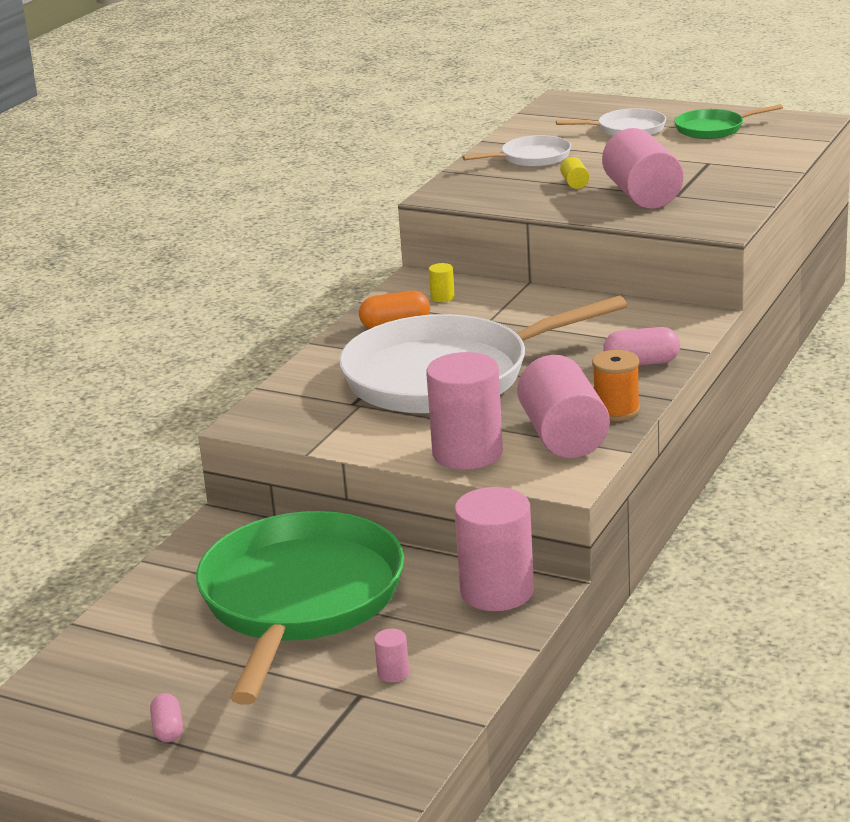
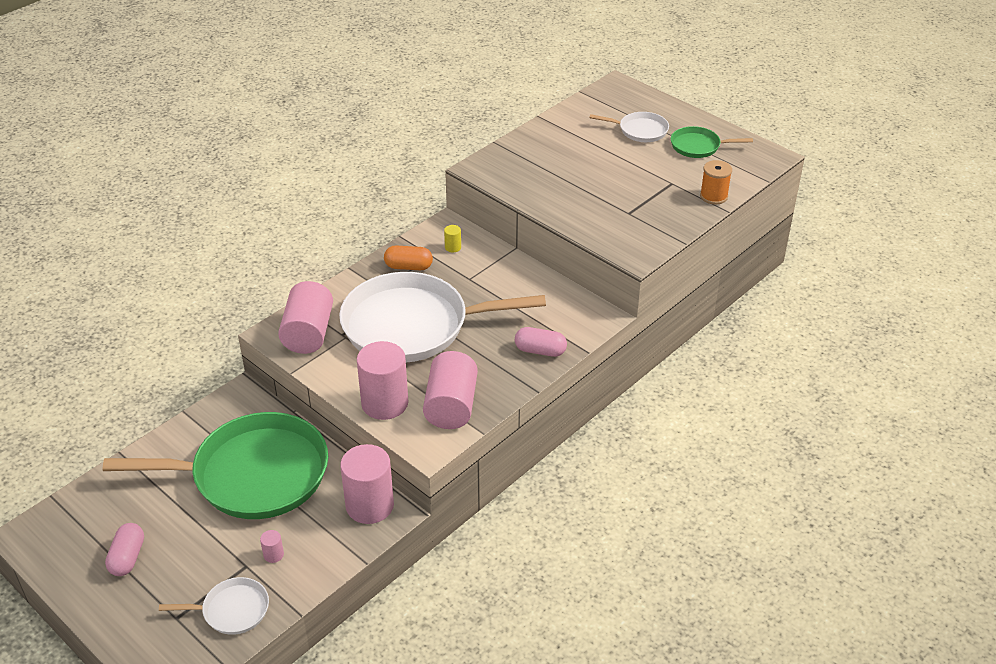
camera: 15 degrees right, 15 degrees up
pink capsule [150,693,183,743] -> pink capsule [105,523,144,576], size x1.54
green pan [196,511,404,705] -> green pan turned 60 degrees clockwise [103,412,328,519]
white pan [462,135,571,167] -> white pan moved to [159,577,269,635]
yellow cylinder [560,157,589,189] -> none
orange spool [592,350,640,421] -> orange spool moved to [700,160,732,205]
pink cylinder [602,128,684,209] -> pink cylinder moved to [278,281,333,354]

